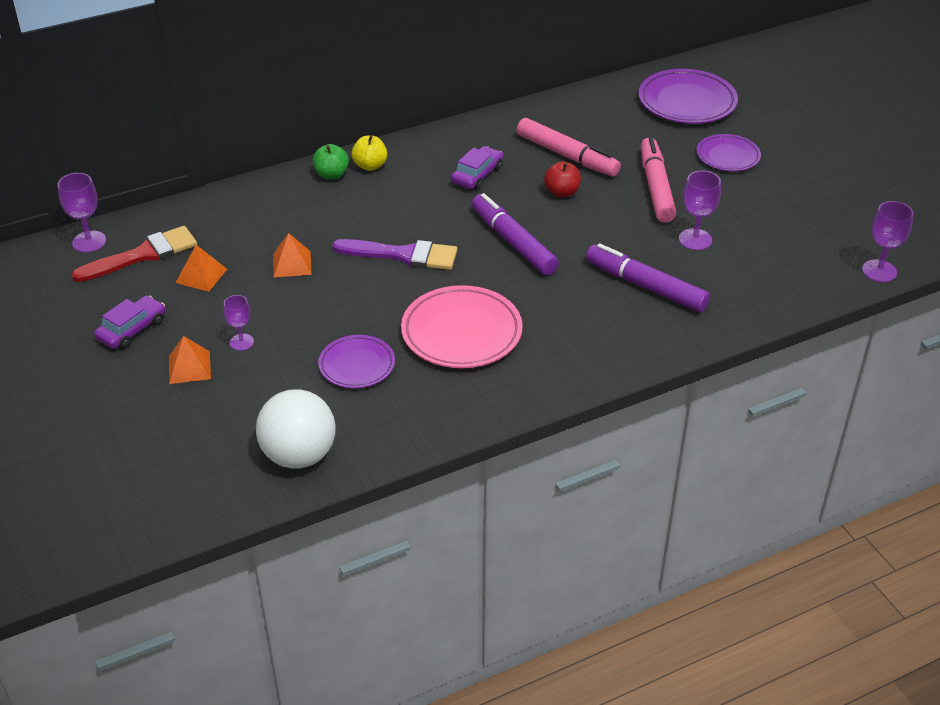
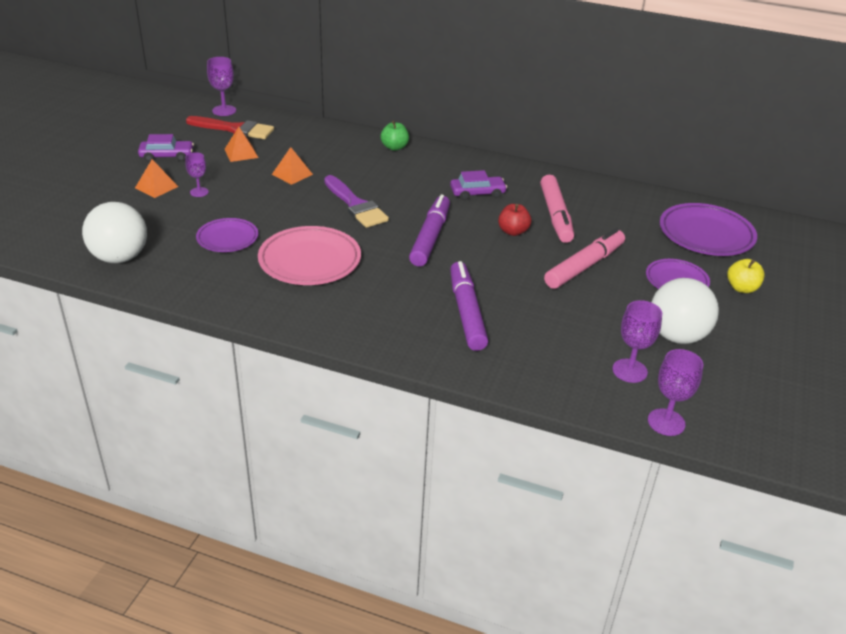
camera: 45 degrees right, 5 degrees down
yellow apple [351,135,387,171] -> yellow apple moved to [727,259,765,293]
purple goblet [679,170,721,250] -> purple goblet moved to [612,300,662,383]
none -> white ball [651,278,719,344]

